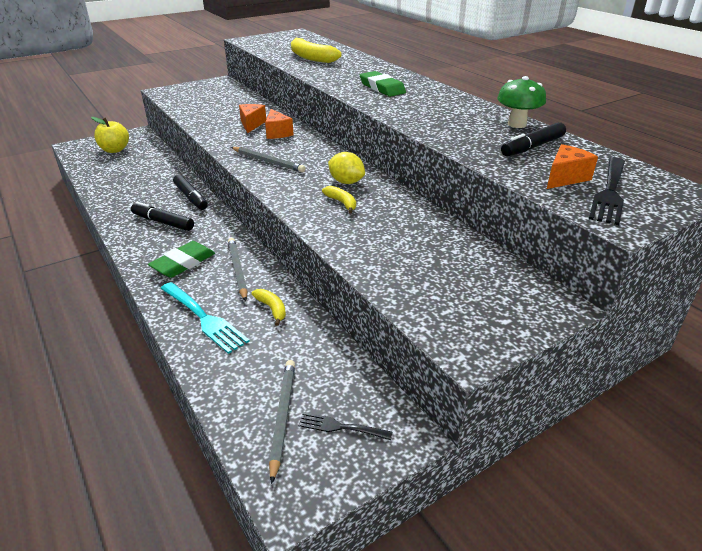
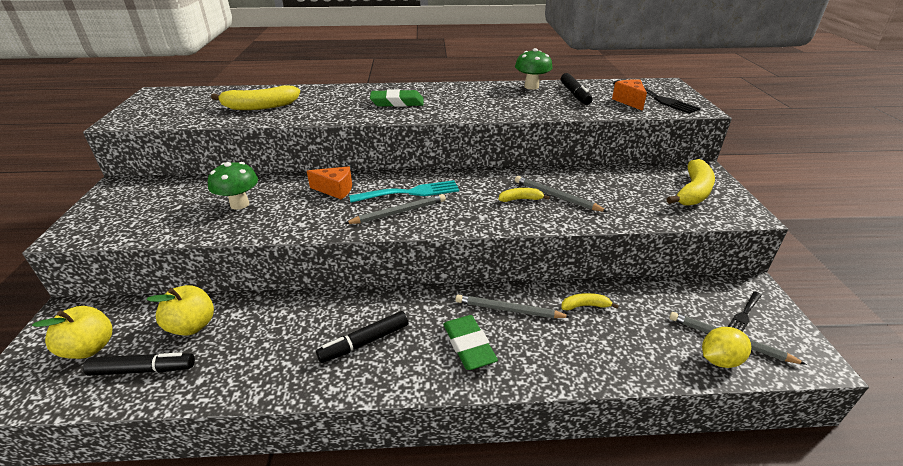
camera: 60 degrees left, 0 degrees up
turquoise fork [160,282,249,354] -> turquoise fork moved to [349,180,459,203]
black marker [173,174,208,210] -> black marker moved to [83,352,195,376]
orange cheese [239,104,266,133] -> none
yellow lemon [328,152,365,184] -> yellow lemon moved to [702,327,751,368]
none -> yellow apple [146,285,214,336]
none -> green mushroom [208,162,258,210]
none -> grey pencil [515,176,608,212]
none -> yellow banana [667,159,715,206]

